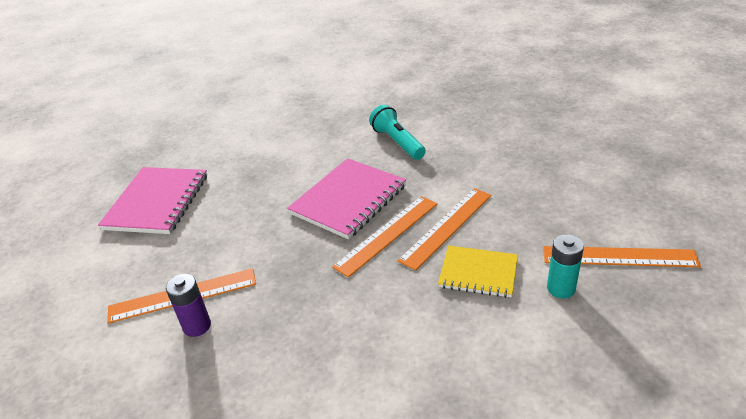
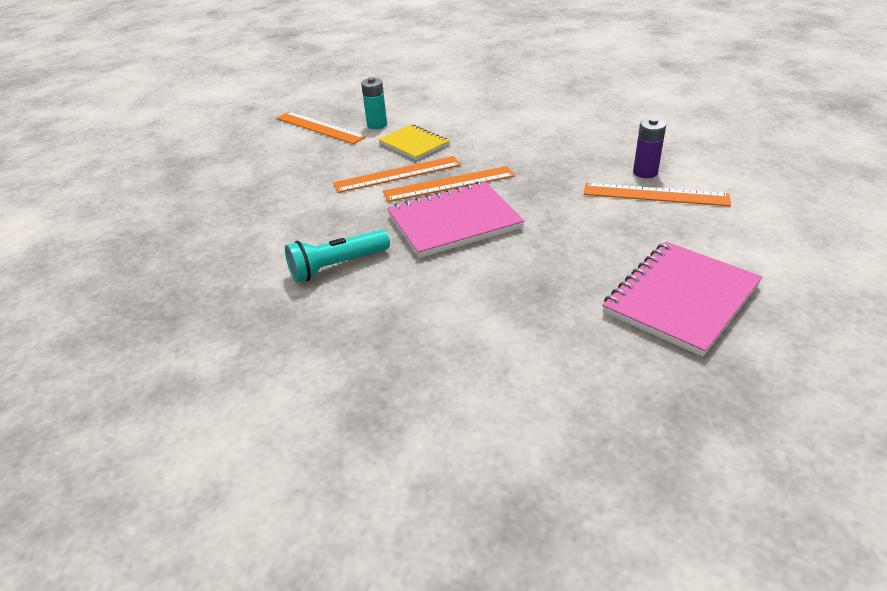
camera: 150 degrees left, 0 degrees up
turquoise flashlight [369,105,426,160] -> turquoise flashlight turned 60 degrees clockwise [285,229,390,282]

